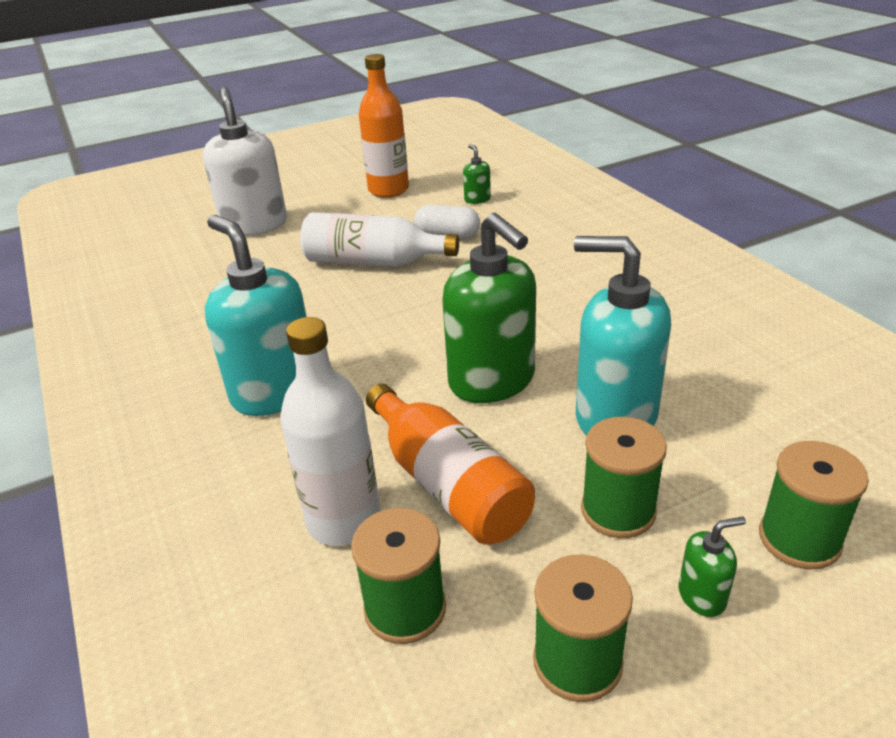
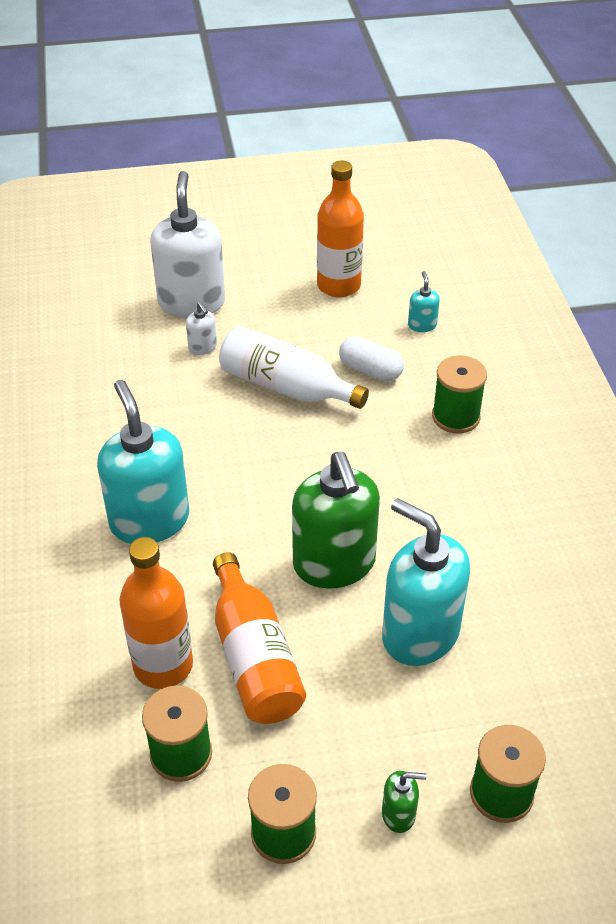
camera: 15 degrees right, 10 degrees up
white bottle [280,317,380,546] -> orange bottle [120,537,193,689]
green soap dispenser [463,144,491,204] -> turquoise soap dispenser [408,271,440,332]
green spool [581,417,667,538] -> green spool moved to [432,355,487,434]
none -> white soap dispenser [186,302,217,355]

